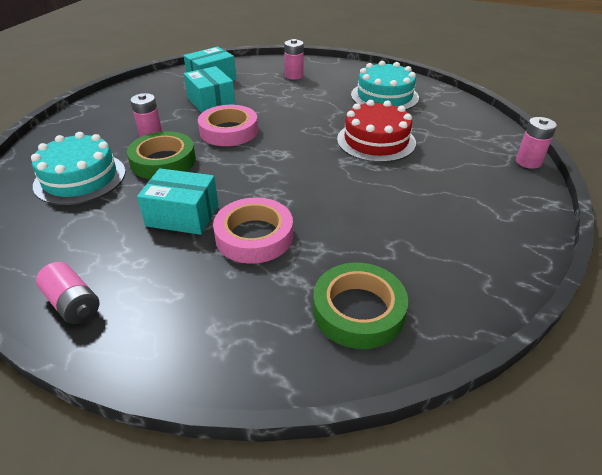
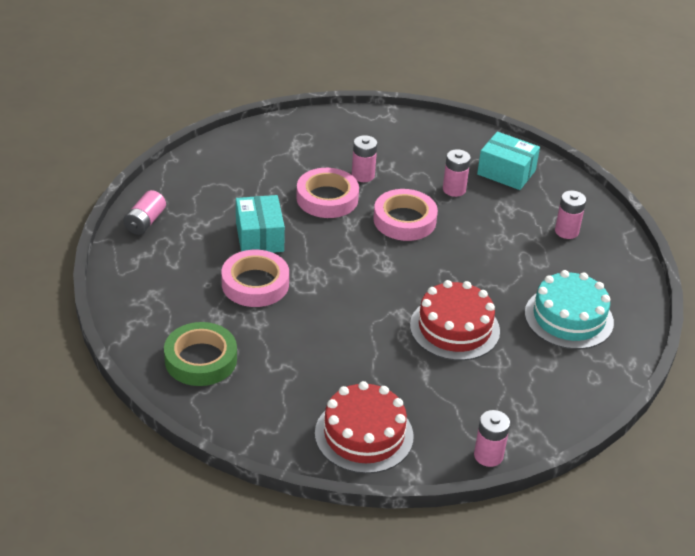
camera: 65 degrees right, 0 degrees up
turquoise cake [31,132,126,205] -> none
green tape [127,131,196,179] -> pink tape [296,168,359,218]
turquoise box [184,66,235,113] -> pink battery [443,149,471,197]
none -> red cake [315,381,414,474]

